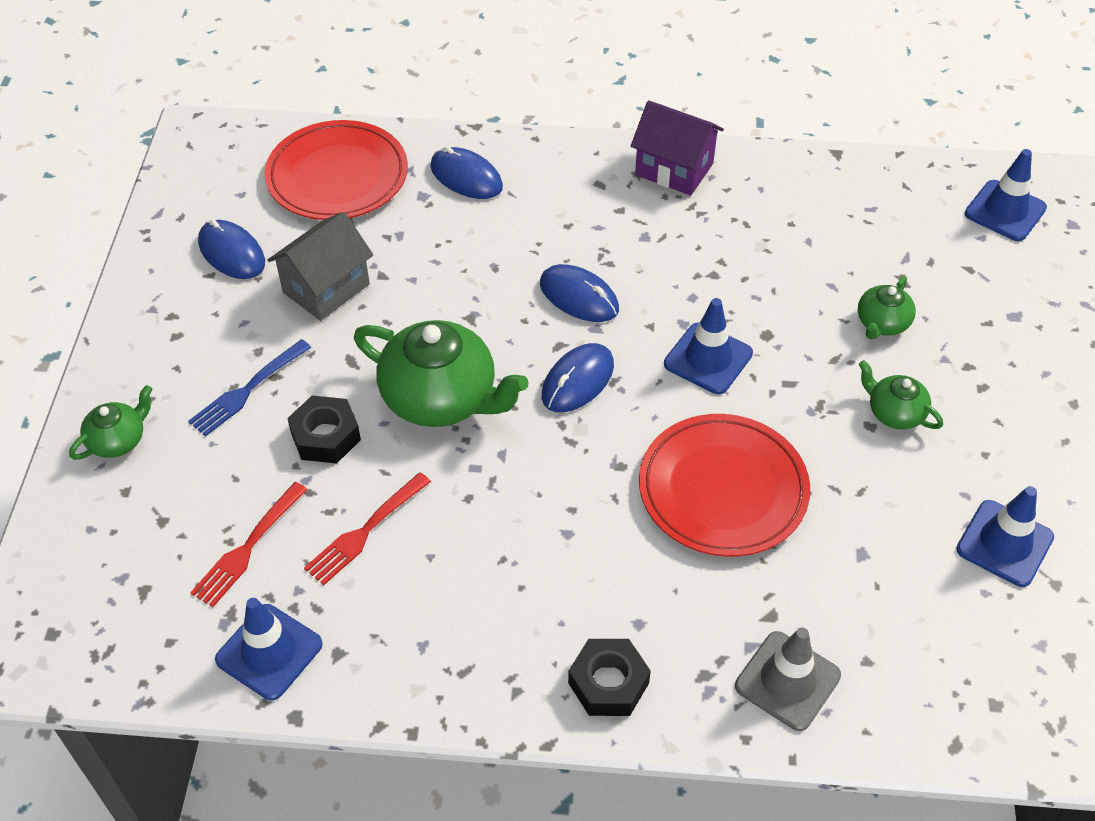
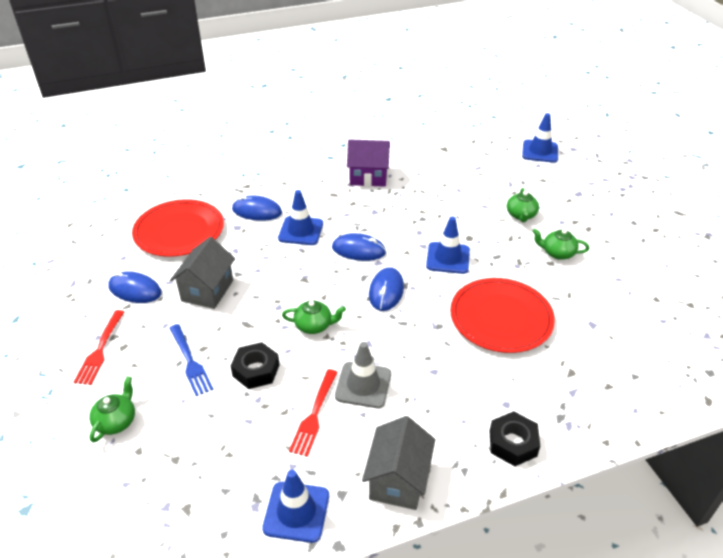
camera: 25 degrees left, 10 degrees down
blue fork [188,339,311,437] -> blue fork turned 45 degrees counterclockwise [169,324,213,396]
red fork [190,482,308,607] -> red fork moved to [74,310,124,385]
green teapot [354,320,528,427] -> green teapot [282,300,346,334], size x0.51
grey traffic cone [735,627,841,731] -> grey traffic cone moved to [335,342,391,408]
blue traffic cone [956,486,1054,587] -> blue traffic cone moved to [278,190,323,245]
none -> grey house [362,416,435,510]

